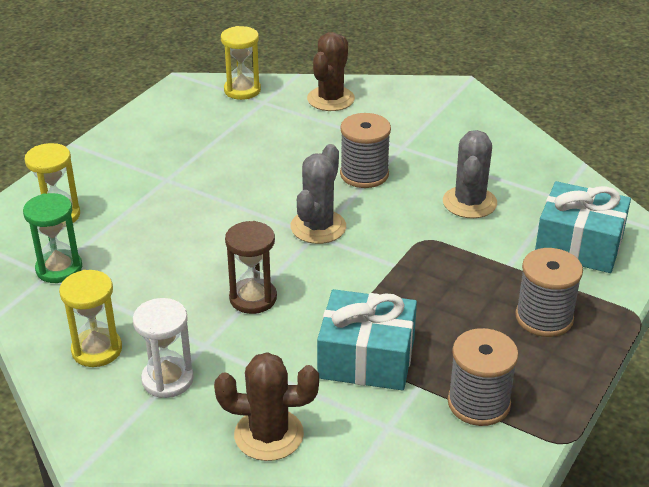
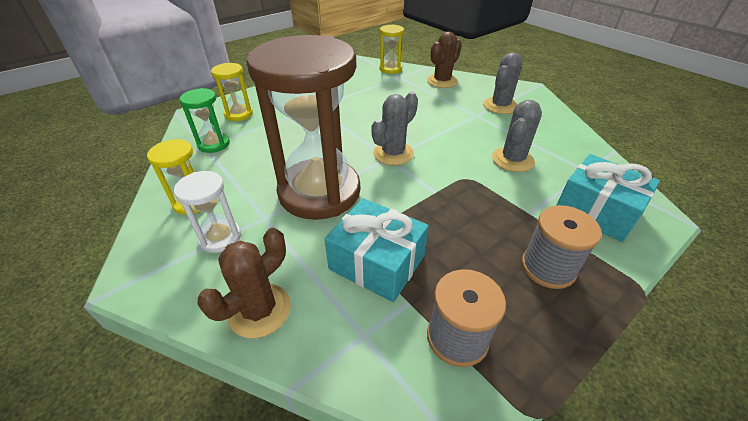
camera: 20 degrees right, 5 degrees up
brown cactus [214,352,319,461] -> brown cactus turned 75 degrees counterclockwise [197,228,291,338]
brown hourglass [225,221,277,314] -> brown hourglass [246,35,360,220], size x2.26
grey spool [340,113,391,188] -> none
none -> grey cactus [483,52,522,114]

